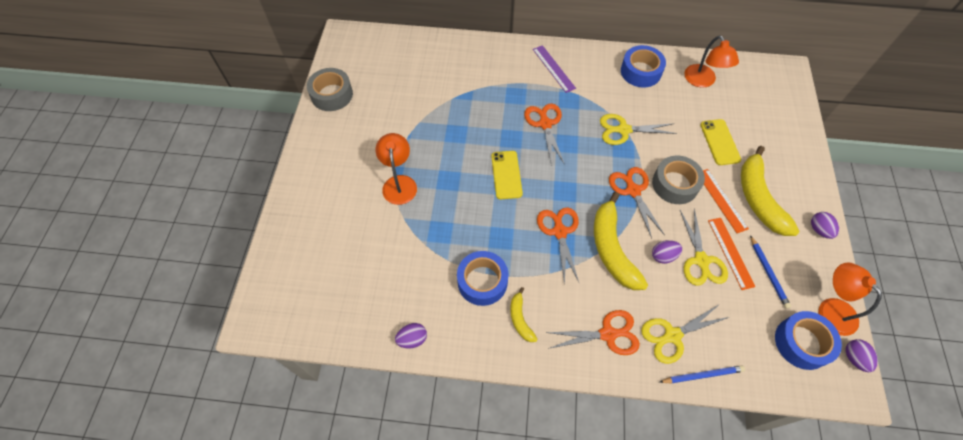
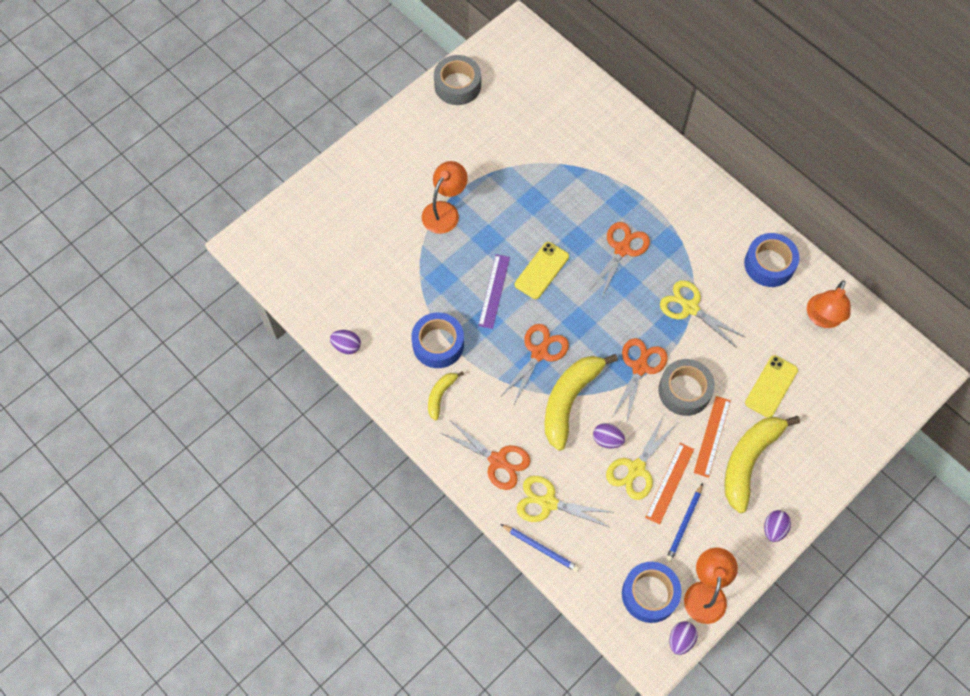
camera: 40 degrees right, 5 degrees up
purple ruler [533,45,576,93] -> purple ruler moved to [478,254,510,329]

